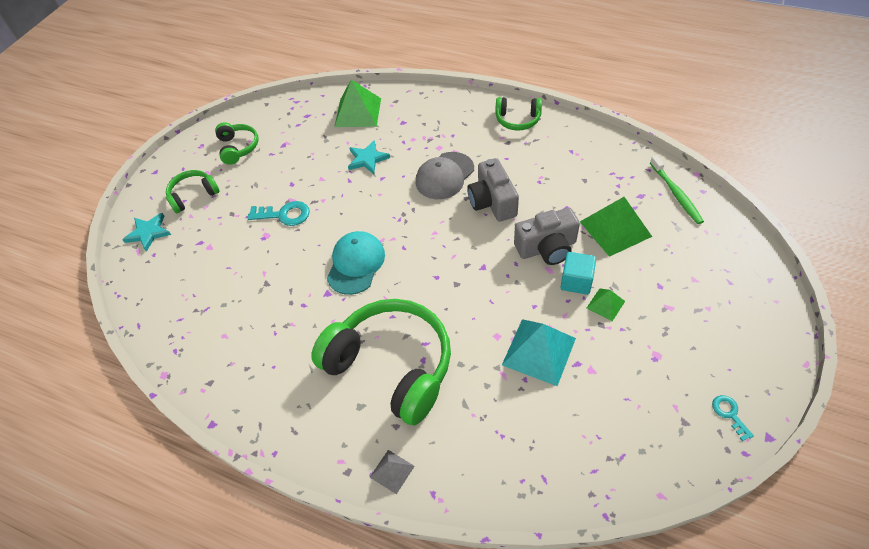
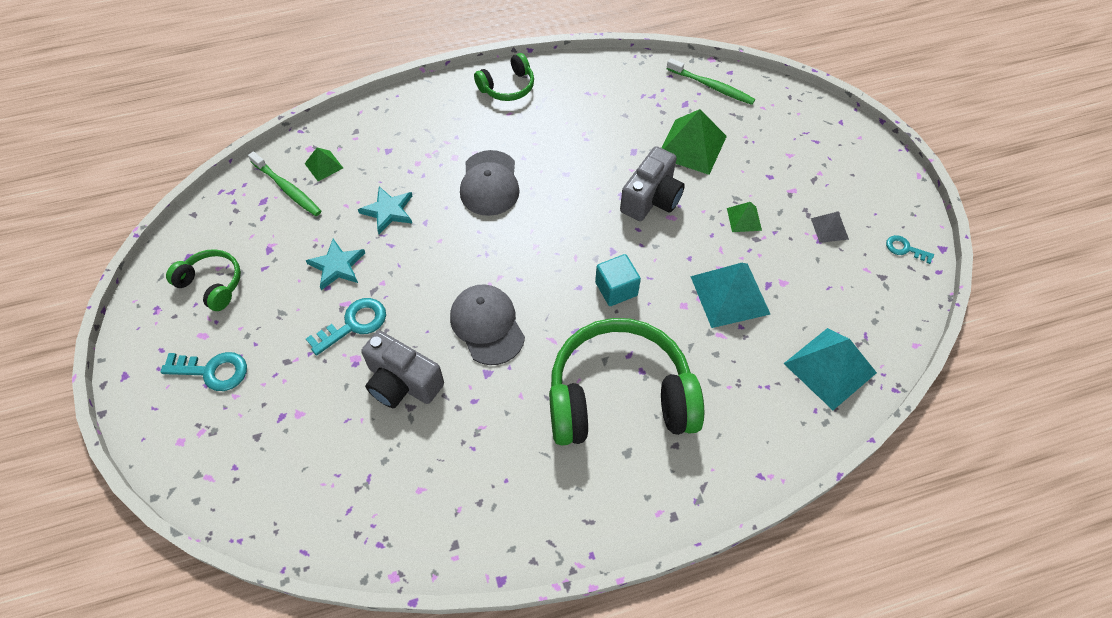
camera: 45 degrees left, 5 degrees up
turquoise star [122,213,171,252] -> turquoise star moved to [305,239,365,290]
green headphones [166,170,220,213] -> turquoise key [161,352,247,391]
turquoise cap [327,231,385,295] -> grey cap [450,284,525,365]
green pyramid [334,80,381,127] -> green pyramid [304,147,343,181], size x0.51
grey pyramid [370,450,414,494] -> grey pyramid moved to [811,211,849,243]
grey camera [467,158,519,222] -> grey camera moved to [361,330,444,408]
turquoise cube [560,252,596,295] -> turquoise cube moved to [595,254,641,306]
none -> green toothbrush [248,151,321,216]
none -> turquoise pyramid [783,328,877,410]

